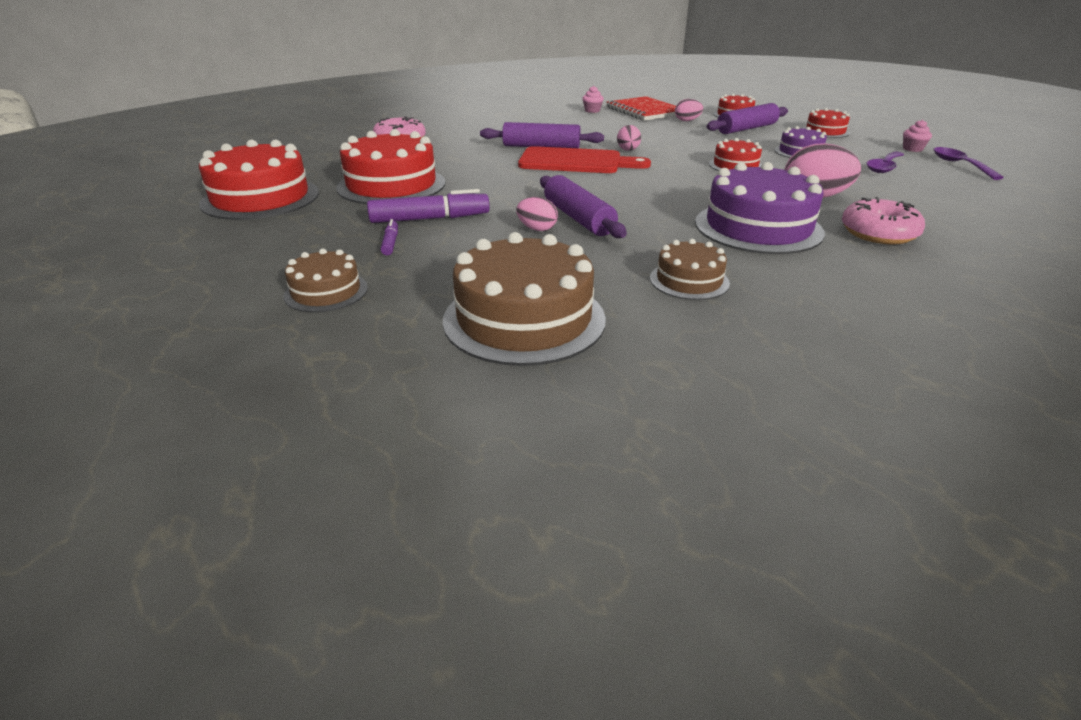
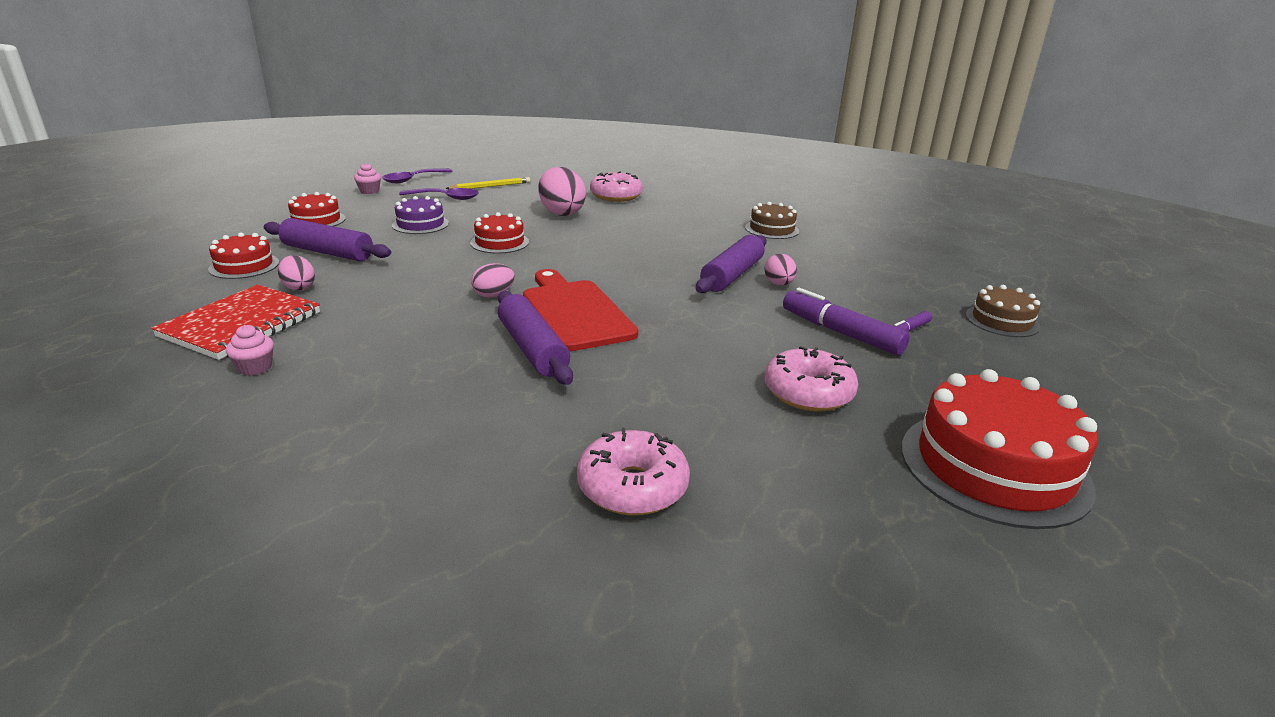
camera: 125 degrees left, 5 degrees down
red cake [336,129,445,204] -> pink donut [764,346,858,411]
brown cake [443,232,606,366] -> none
purple cake [695,162,825,254] -> none
none -> yellow pencil [445,177,530,189]

